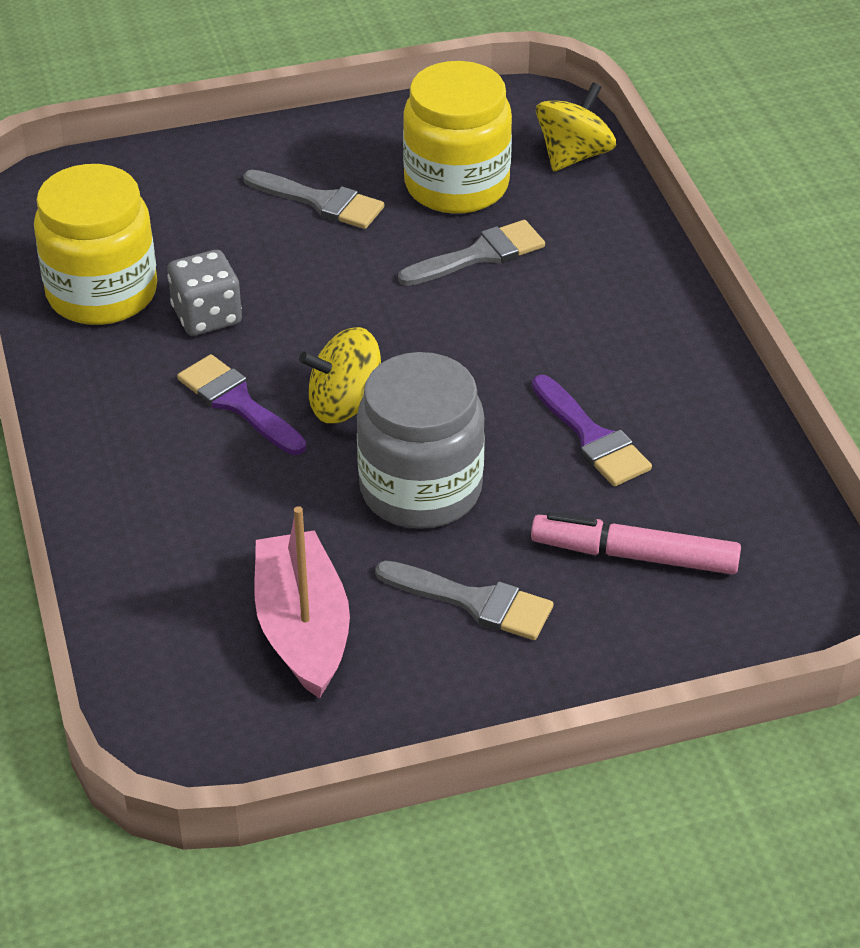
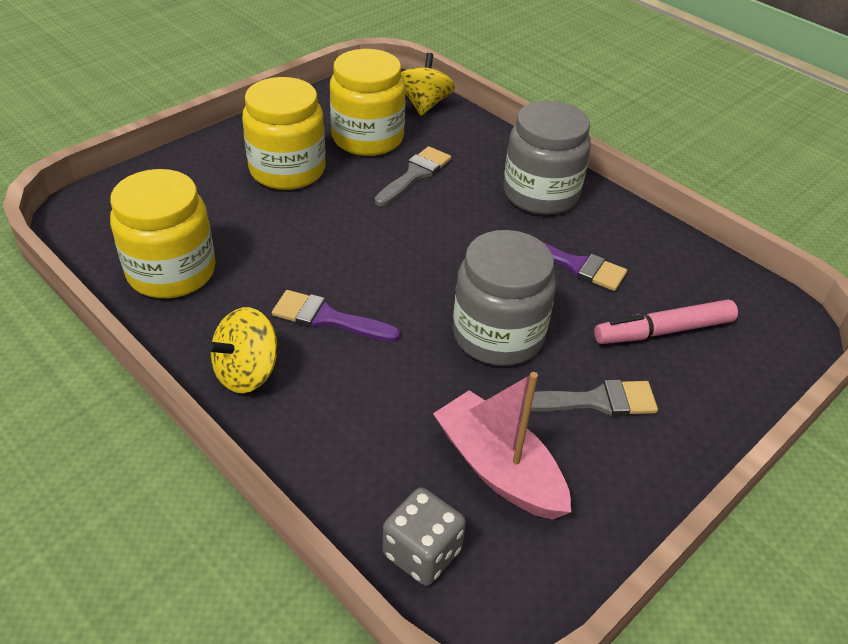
camera: 30 degrees left, 0 degrees up
grey dice [167,250,242,336] -> grey dice moved to [383,487,466,586]
grey brush [243,170,384,229] -> yellow jar [242,77,326,190]
yellow spinning top [299,327,381,423] -> yellow spinning top moved to [206,307,278,393]
none -> grey jar [503,101,591,215]

